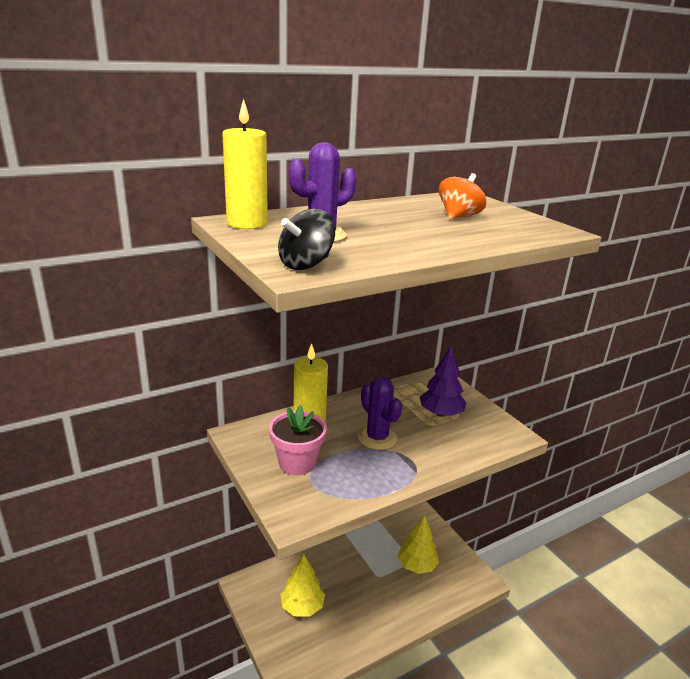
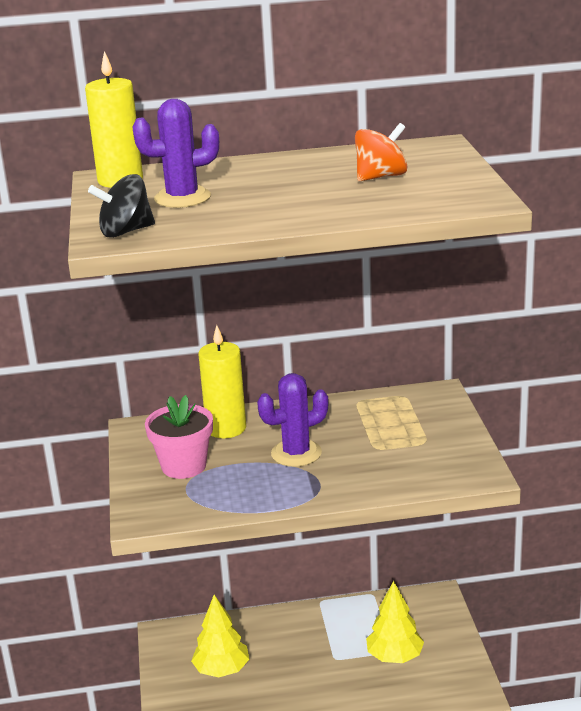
camera: 25 degrees right, 0 degrees up
purple cactus [358,377,402,450] -> purple cactus turned 75 degrees clockwise [257,373,329,467]
purple tree [420,346,466,417] -> none

